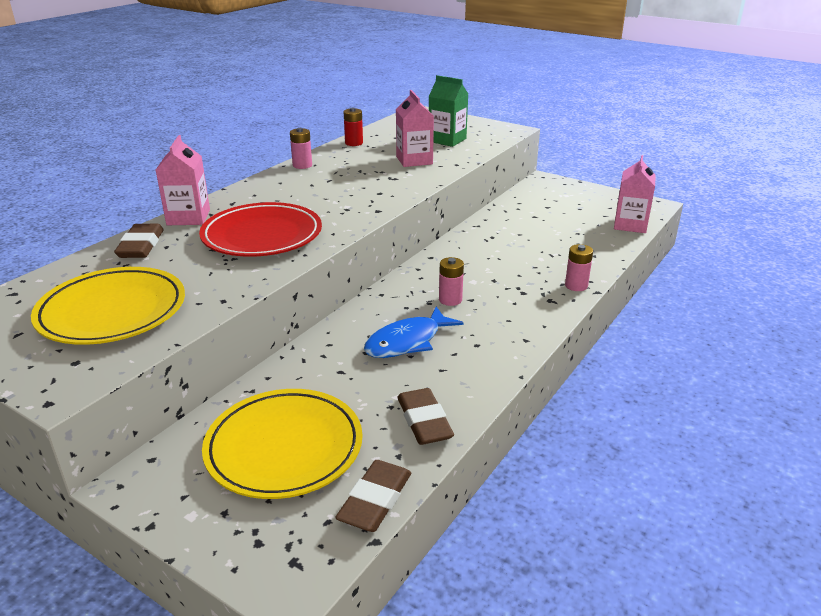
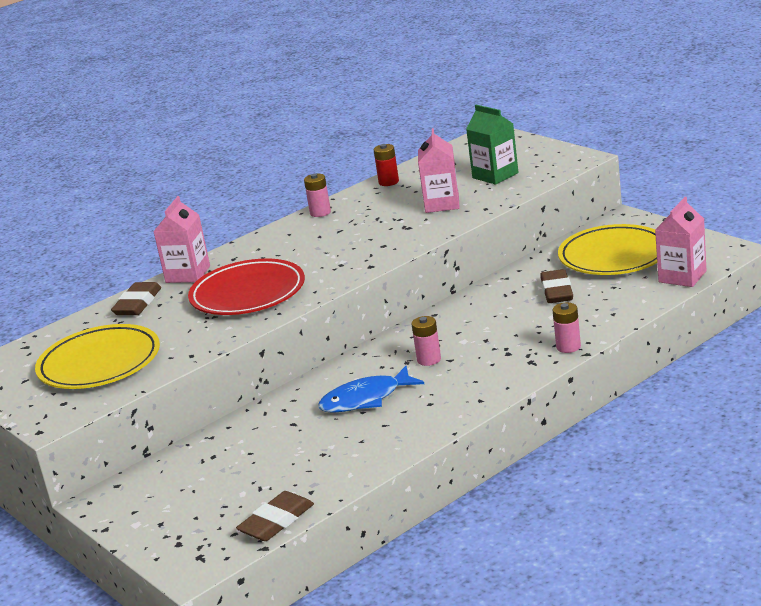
camera: 20 degrees right, 5 degrees down
yellow plate [202,389,362,499] -> yellow plate moved to [558,224,657,275]
brown eraser [397,388,454,445] -> brown eraser moved to [540,269,573,303]

